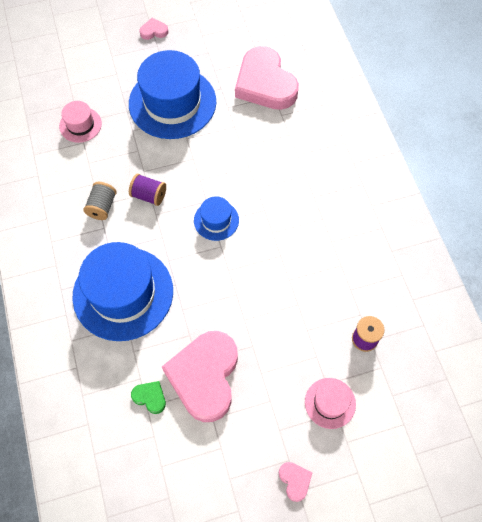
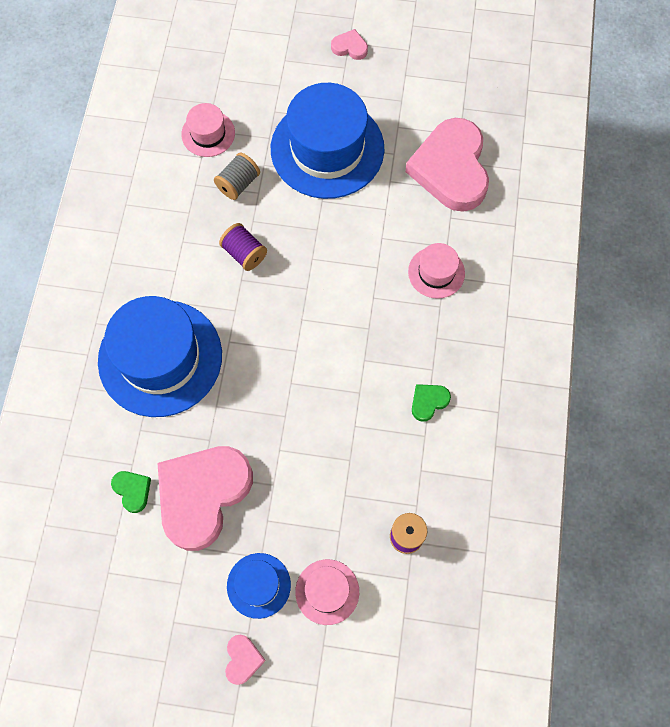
camera: 25 degrees right, 5 degrees up
grey spool [83,182,117,220] -> grey spool moved to [214,153,260,200]
blue hat [194,196,239,241] -> blue hat moved to [227,553,291,619]
none -> pink hat [408,243,465,299]
none -> green heart [412,384,451,422]

